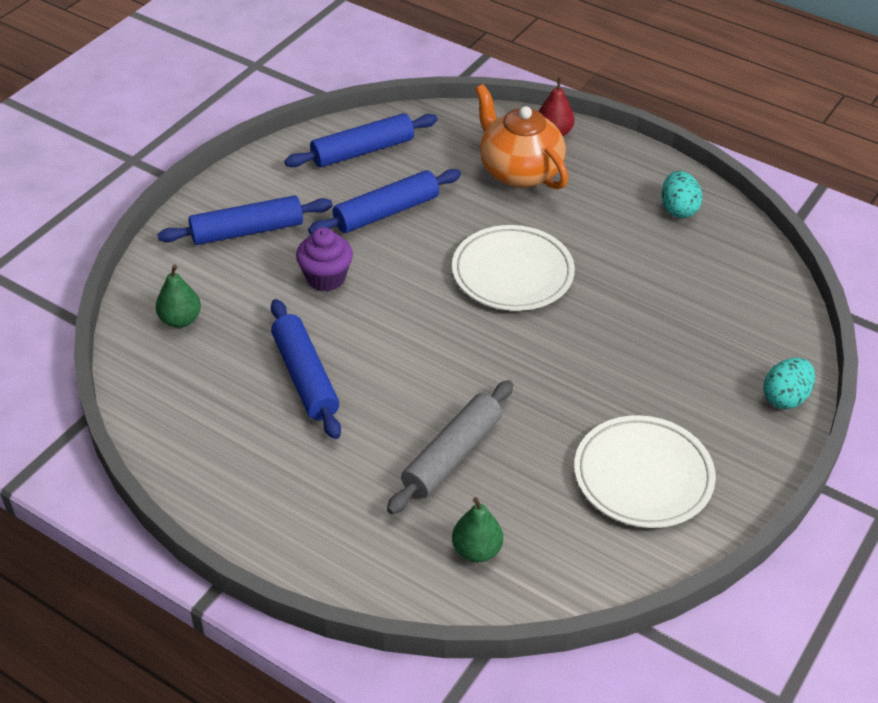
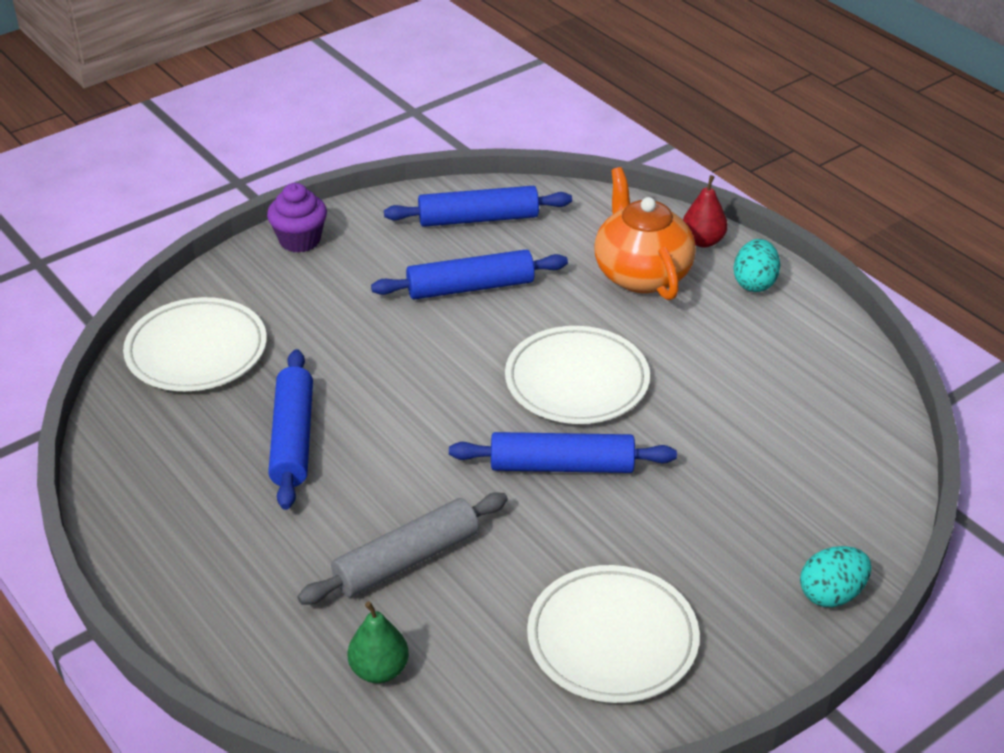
camera: 20 degrees right, 5 degrees down
green pear [156,265,201,328] -> white plate [123,297,267,391]
blue rolling pin [157,195,333,245] -> blue rolling pin moved to [449,432,677,473]
purple cupcake [296,227,353,291] -> purple cupcake moved to [267,183,327,253]
turquoise egg [662,171,702,218] -> turquoise egg moved to [733,239,780,292]

